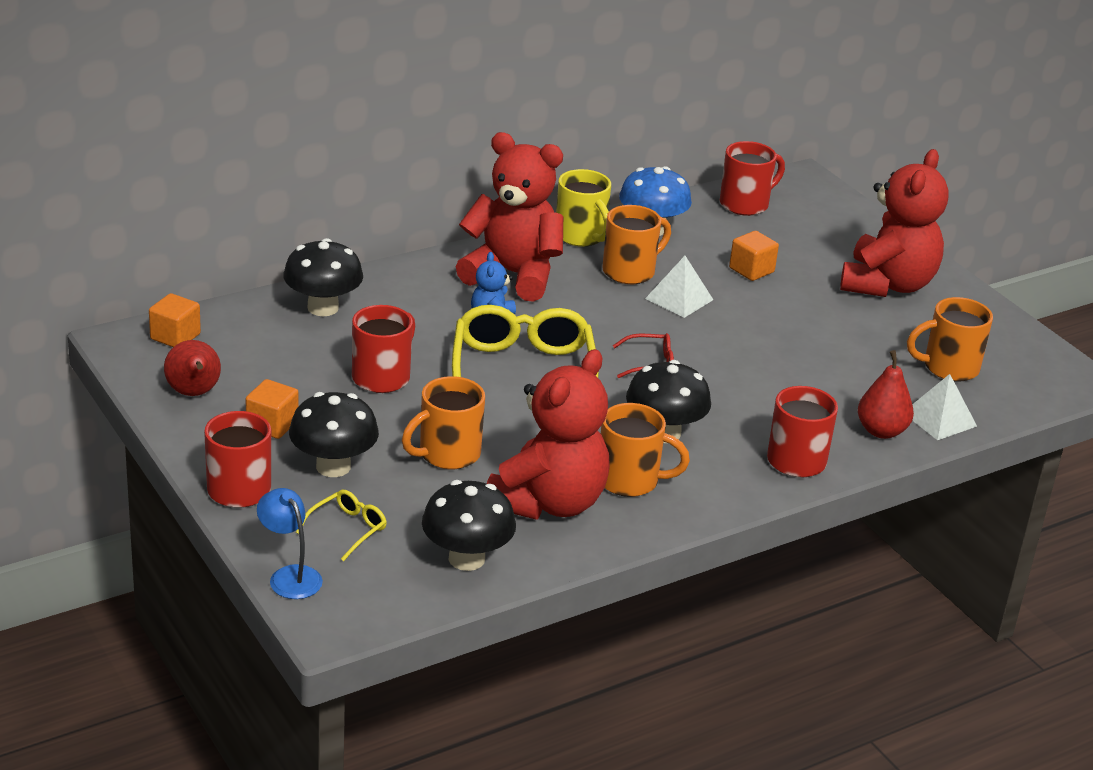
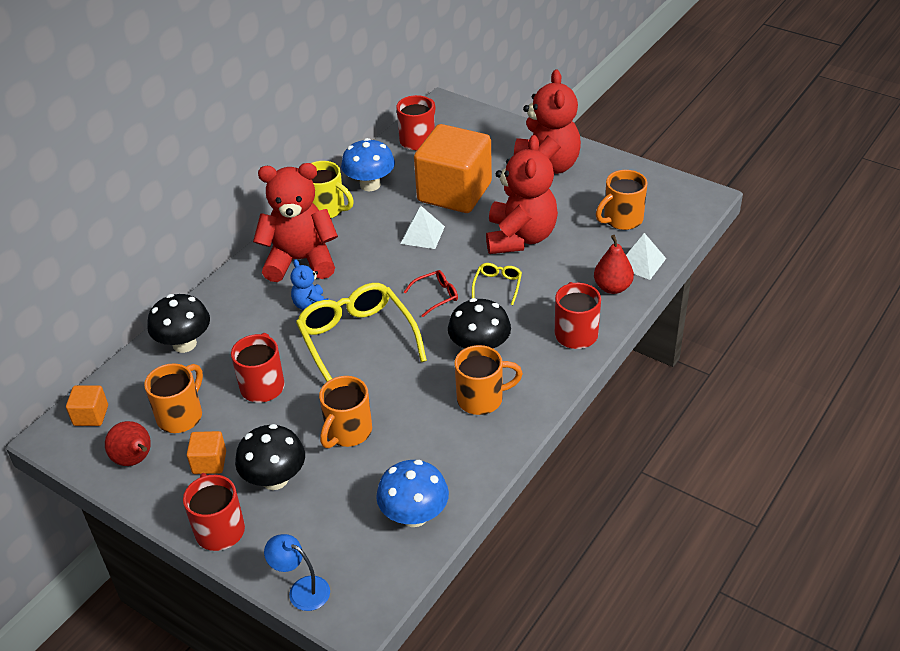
camera: 20 degrees left, 10 degrees up
yellow glasses [296,490,387,561] -> yellow glasses moved to [472,263,522,305]
black mushroom [422,480,516,571] -> blue mushroom [376,460,449,527]
red teddy bear [487,349,610,520] -> red teddy bear moved to [486,135,558,254]
orange mug [602,205,671,284] -> orange mug moved to [144,363,203,433]
orange cube [729,231,779,281] -> orange cube [414,124,492,213], size x2.39

